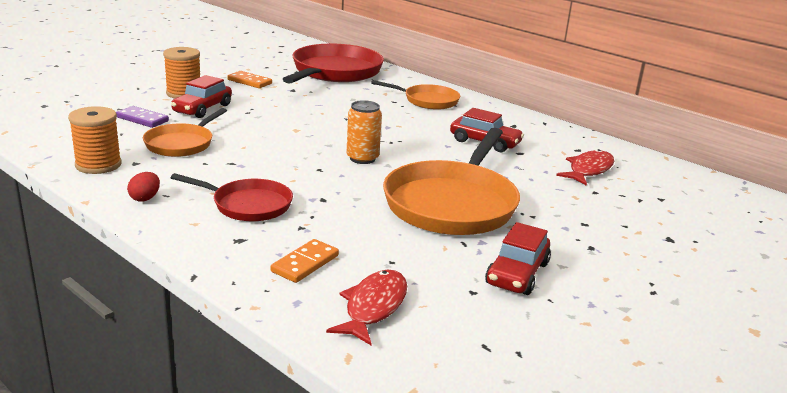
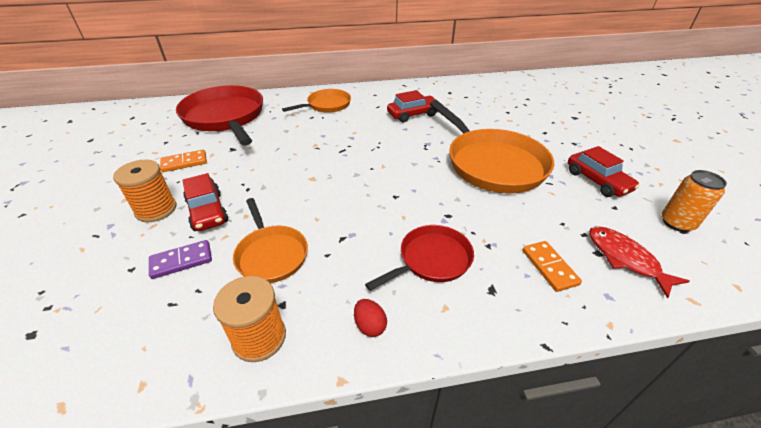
camera: 50 degrees left, 15 degrees up
orange can [347,100,382,164] -> orange can moved to [662,170,727,232]
red fish [556,149,614,186] -> none

